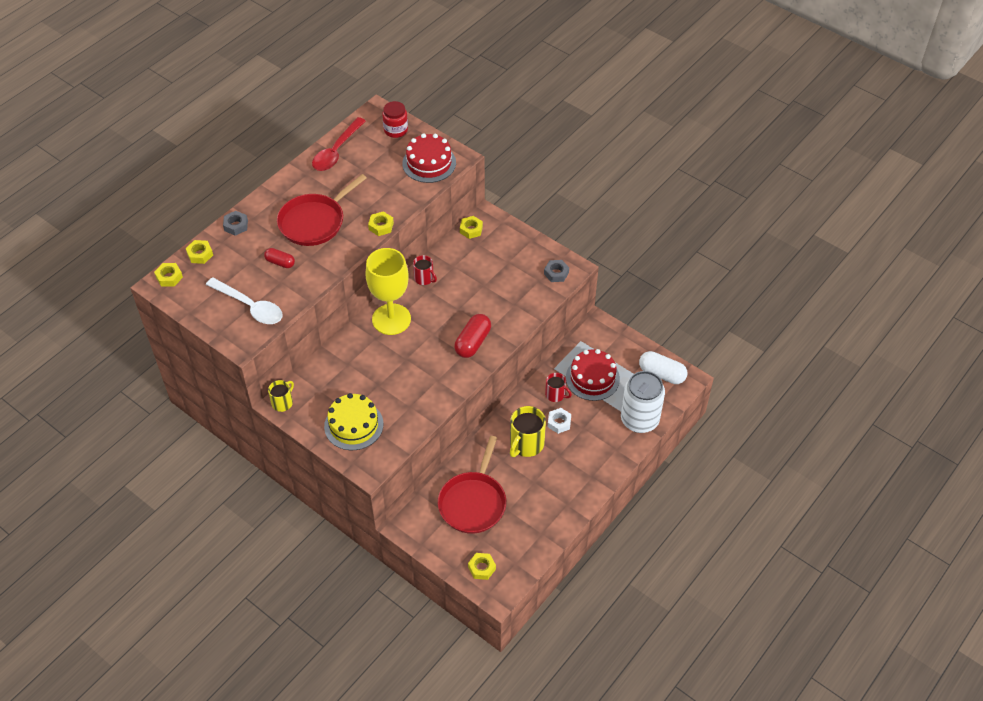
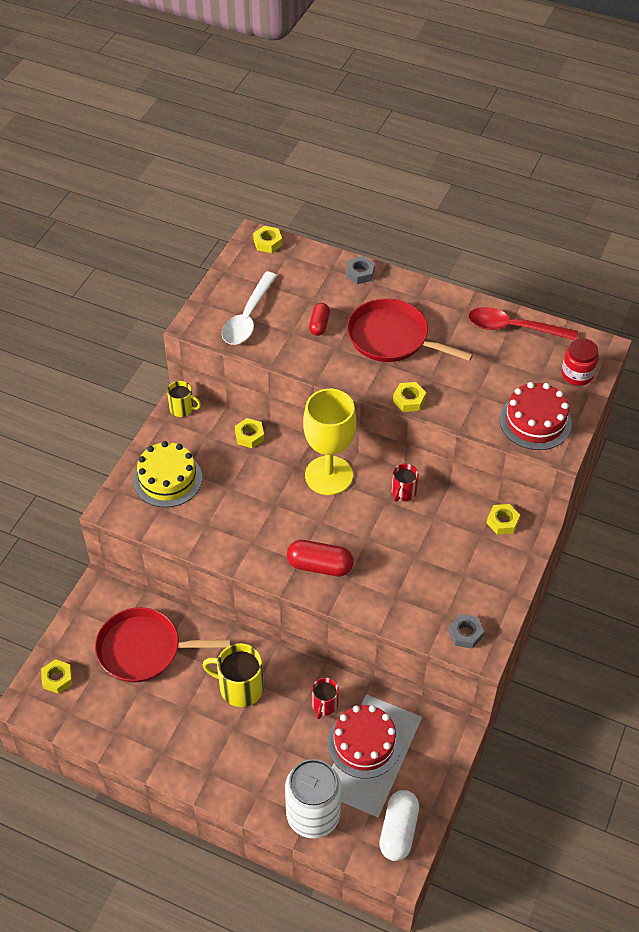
camera: 75 degrees right, 0 degrees up
yellow nut [186,240,213,264] -> yellow nut moved to [235,418,264,448]
white nut [548,408,571,434] -> none

